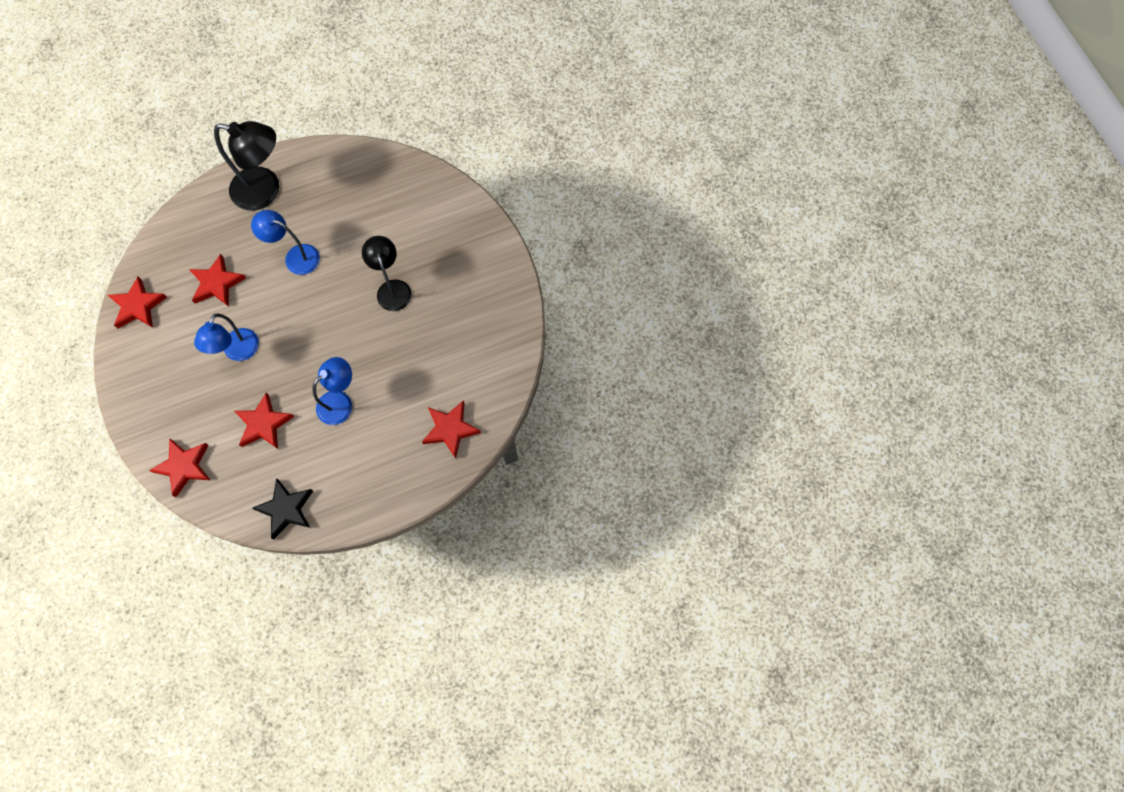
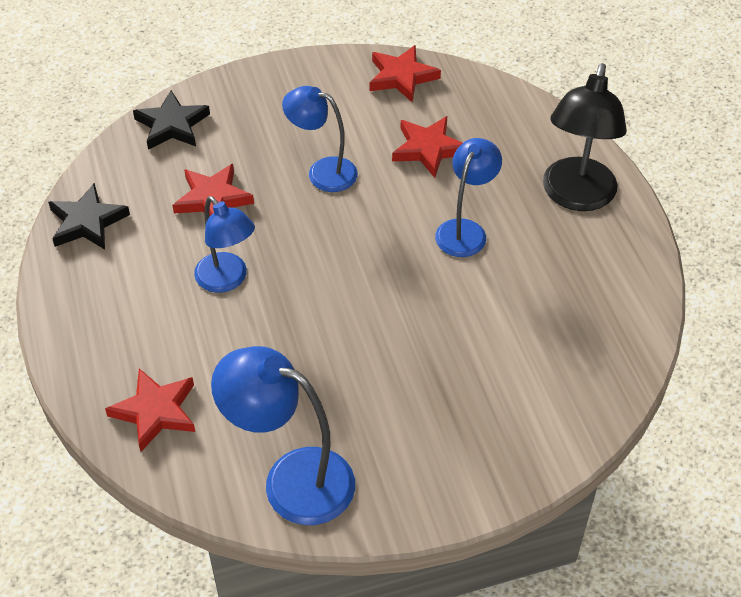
camera: 95 degrees right, 20 degrees down
red star [149,438,210,497] -> black star [133,90,210,150]
black lamp [362,236,412,311] -> none
none -> blue lamp [211,346,355,525]

